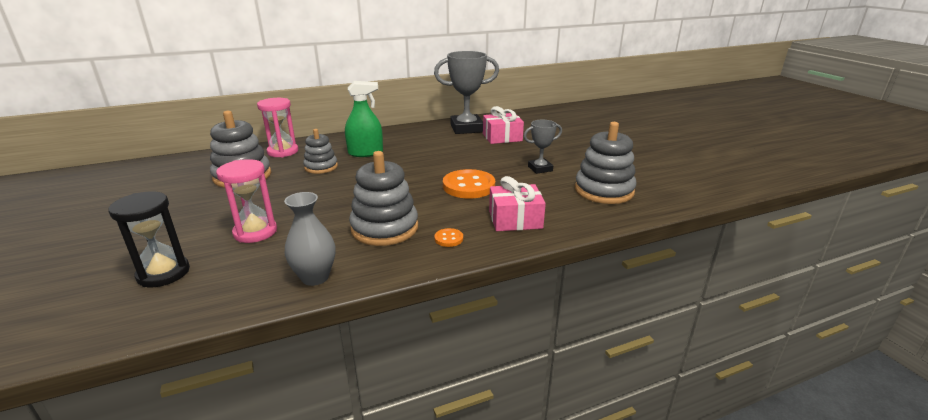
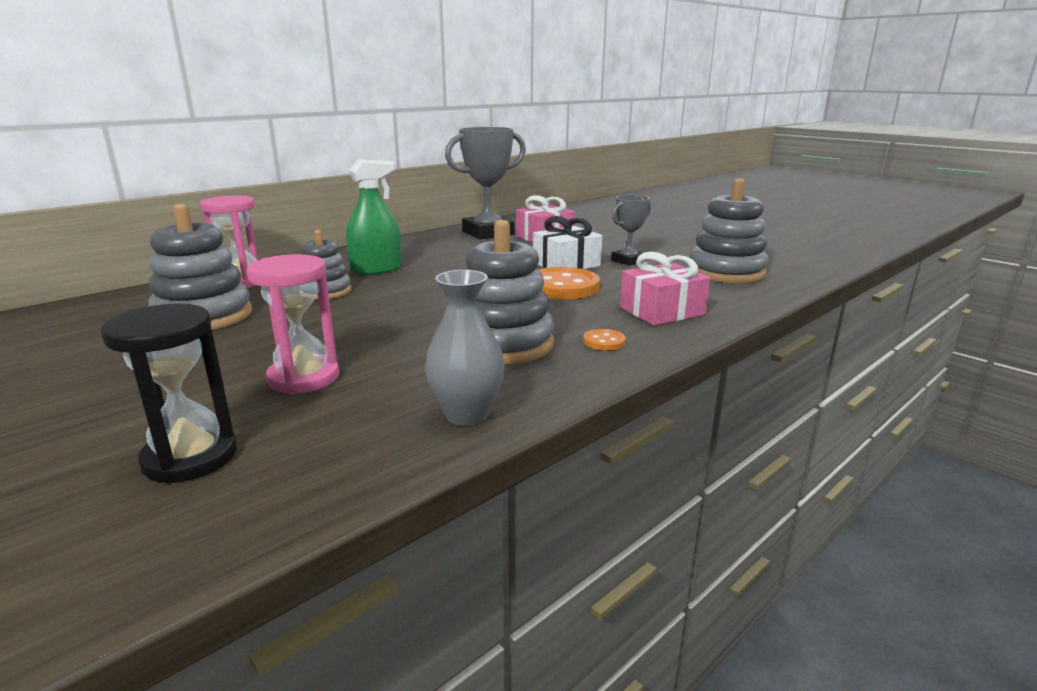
camera: 20 degrees left, 5 degrees down
none -> white gift [533,216,602,269]

